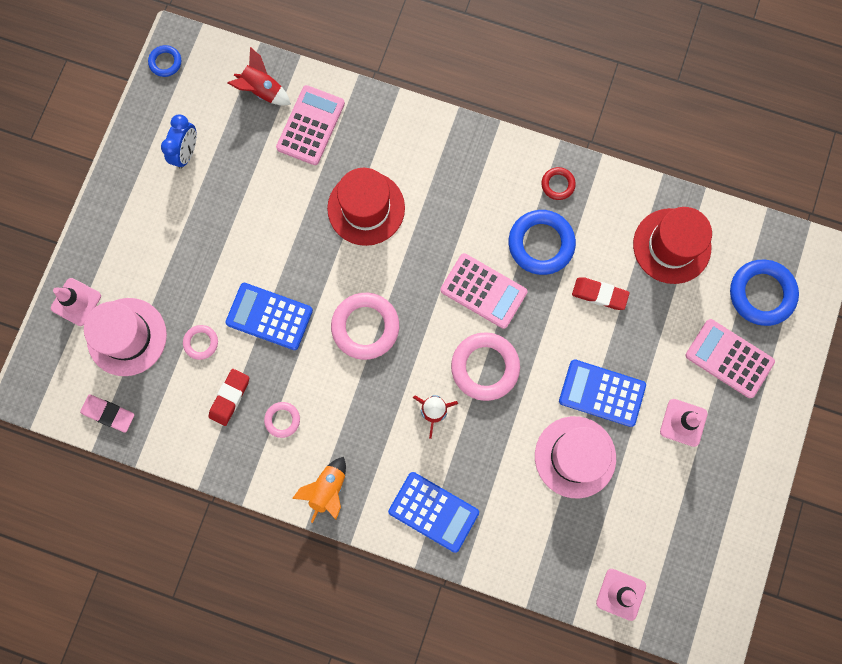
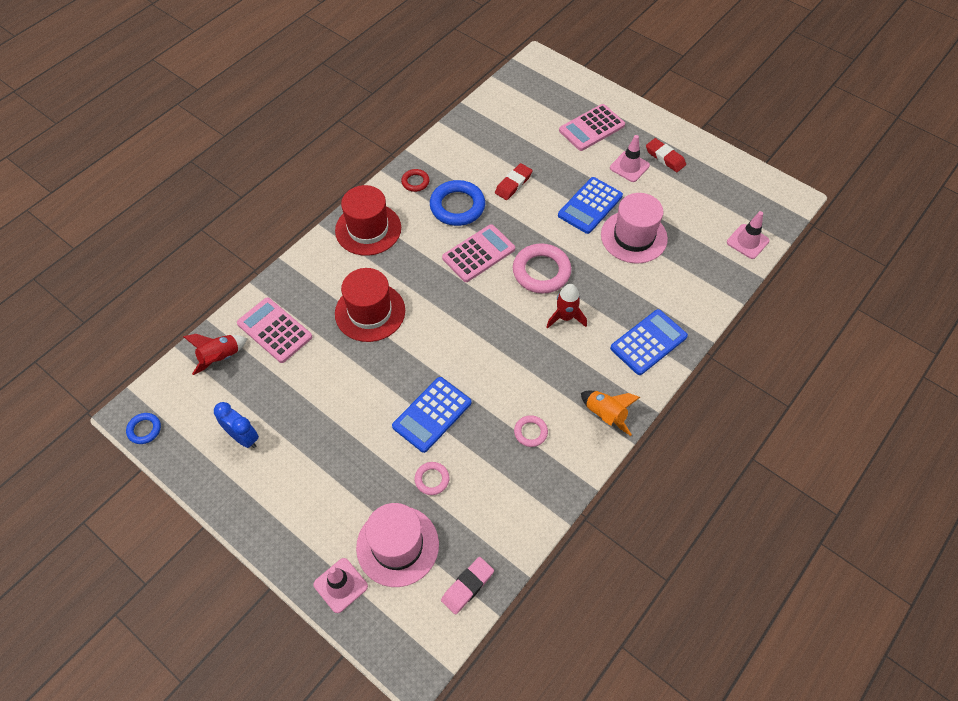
camera: 70 degrees left, 20 degrees down
red eraser [208,369,249,426] -> red eraser moved to [646,138,686,172]
pink ring [331,293,399,360] -> none
red hat [633,207,712,284] -> red hat moved to [335,185,401,256]
blue ring [730,260,799,326] -> none

